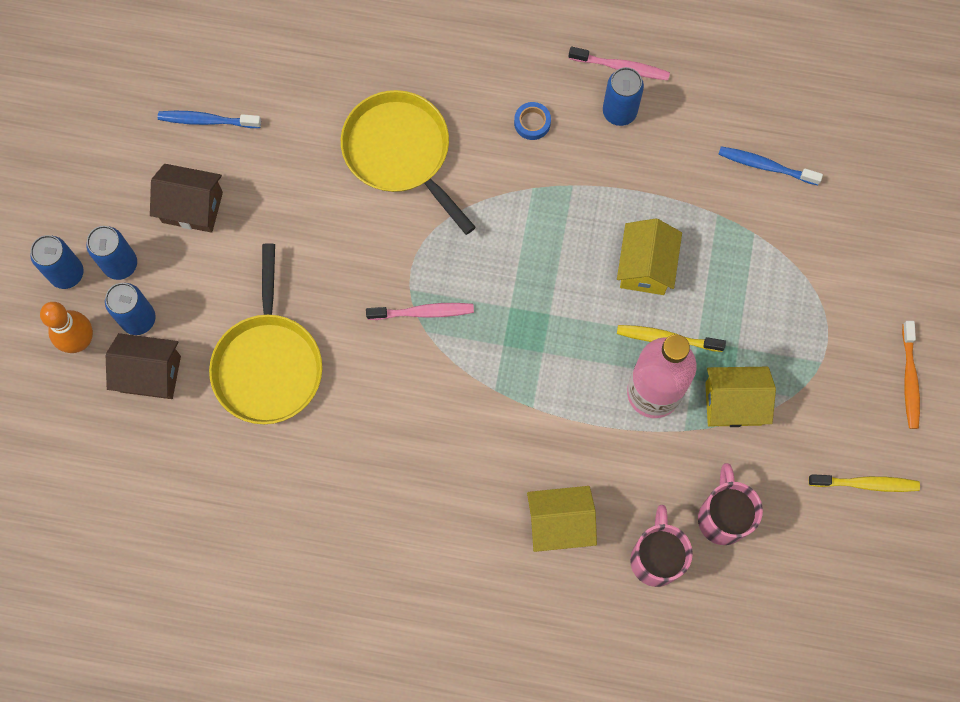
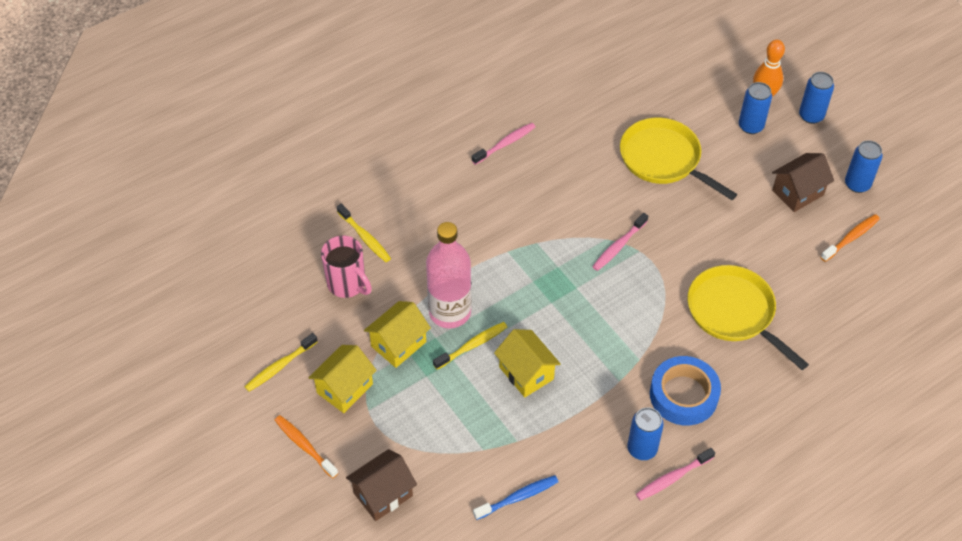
camera: 135 degrees right, 20 degrees down
blue can [86,226,137,280] -> blue can moved to [845,140,883,193]
brown house [106,333,181,399] -> brown house moved to [346,449,417,521]
blue toothbrush [158,111,261,128] -> orange toothbrush [821,214,880,262]
yellow pan [341,90,476,235] -> yellow pan turned 135 degrees counterclockwise [687,265,809,370]
blue tape [514,102,551,140] -> blue tape [650,356,721,425], size x2.20
yellow house [527,486,597,552] -> yellow house moved to [308,345,377,413]
pink mug [630,505,693,587] -> yellow toothbrush [337,203,391,262]
none -> pink toothbrush [472,123,535,165]

